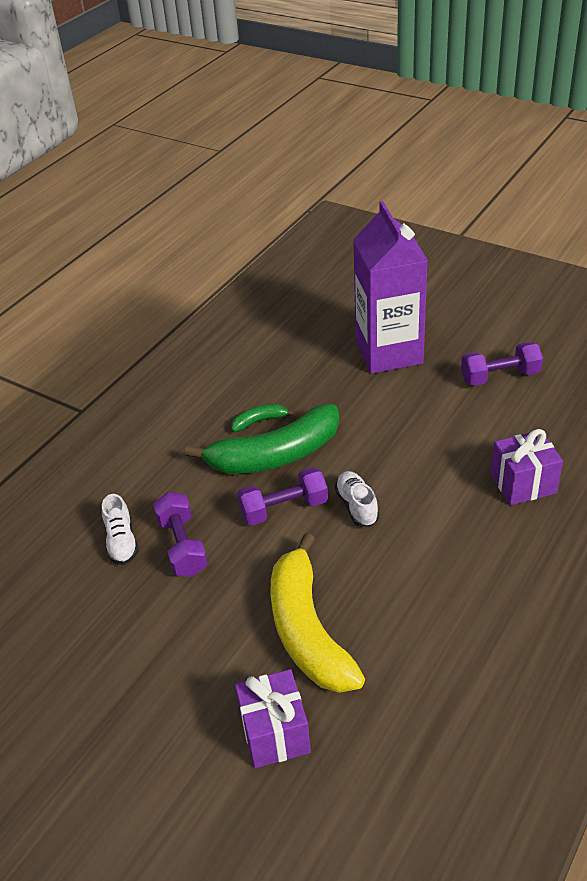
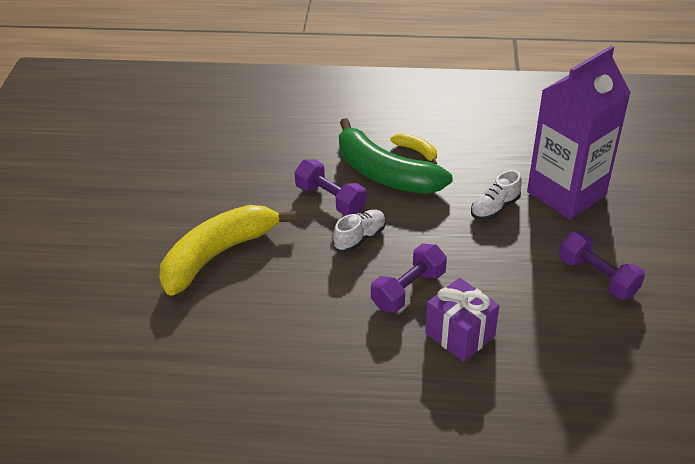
camera: 60 degrees right, 0 degrees up
white shoe [102,494,139,565] -> white shoe moved to [471,170,522,220]
purple dumbbell [153,492,208,577] -> purple dumbbell moved to [371,244,447,313]
green banana [231,404,295,432] -> yellow banana [390,133,437,165]
purple gift [235,669,311,768] -> none

